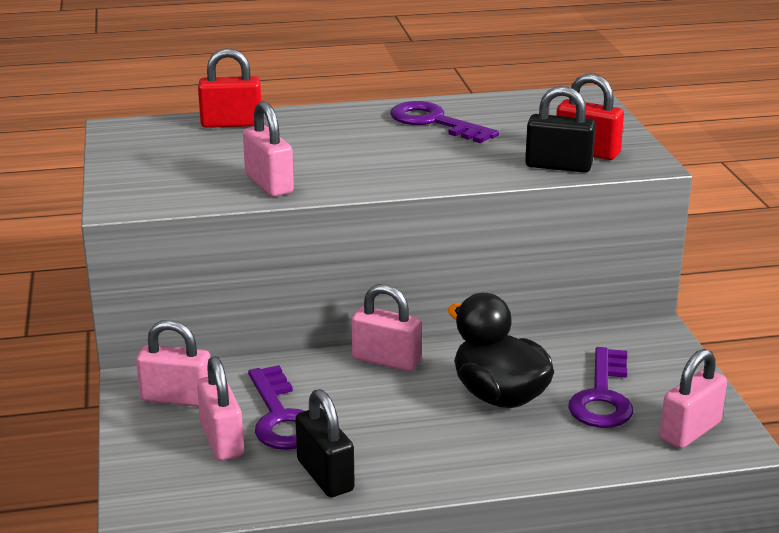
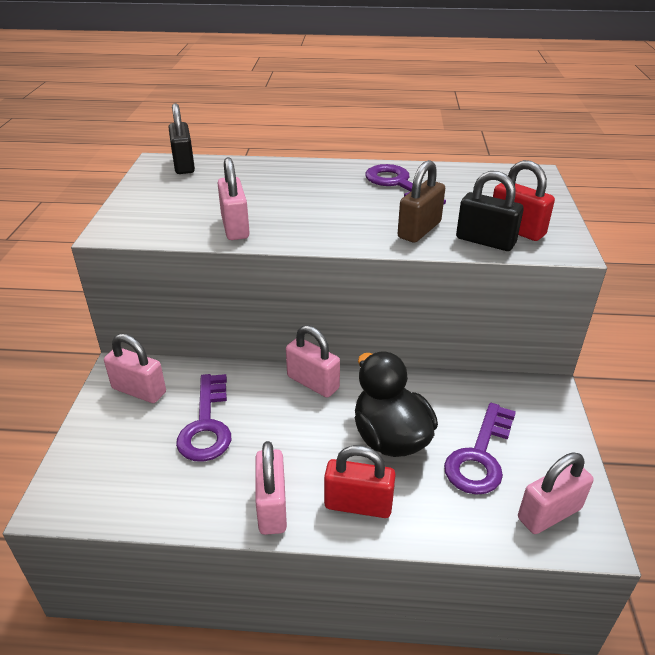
camera: 15 degrees right, 10 degrees up
pink padlock [197,356,244,461] -> pink padlock moved to [255,441,287,535]
red padlock [198,48,261,128] -> red padlock moved to [324,445,396,518]
black padlock [295,389,355,497] -> black padlock moved to [168,103,195,174]
none -> brown padlock [398,160,445,243]

